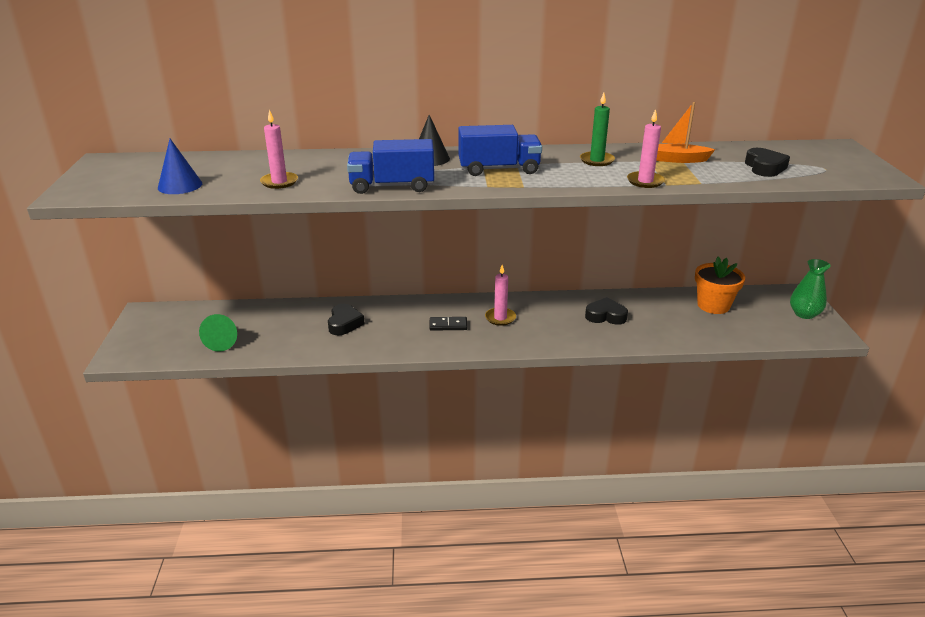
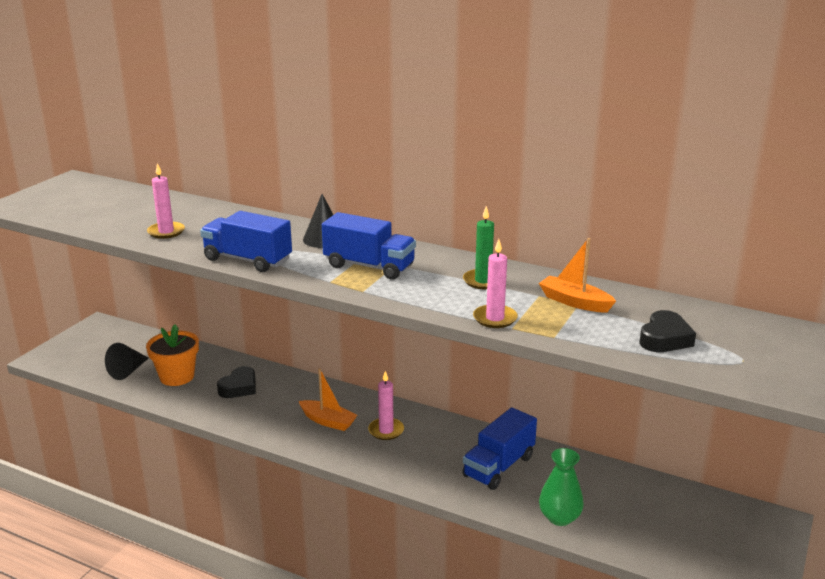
camera: 30 degrees right, 5 degrees down
blue cone [158,139,202,194] -> none
green cone [199,314,237,352] -> black cone [105,343,148,380]
black domino [429,317,467,331] -> orange boat [299,368,357,431]
black heart [585,297,628,325] -> blue truck [463,407,537,490]
orange flower pot [695,257,745,314] -> orange flower pot moved to [146,324,199,386]
green vase [790,259,831,319] -> green vase moved to [539,448,584,526]

